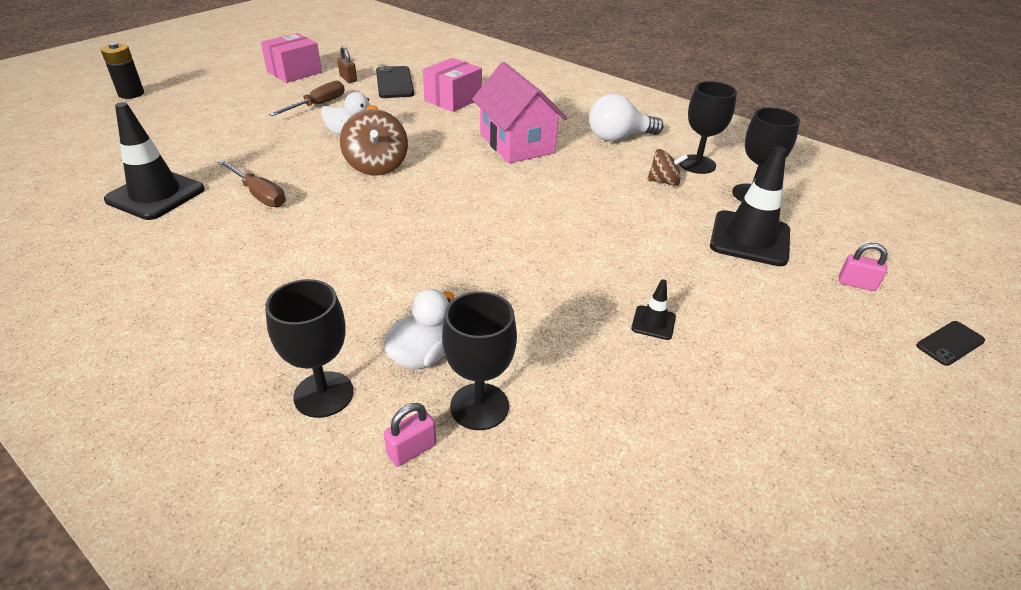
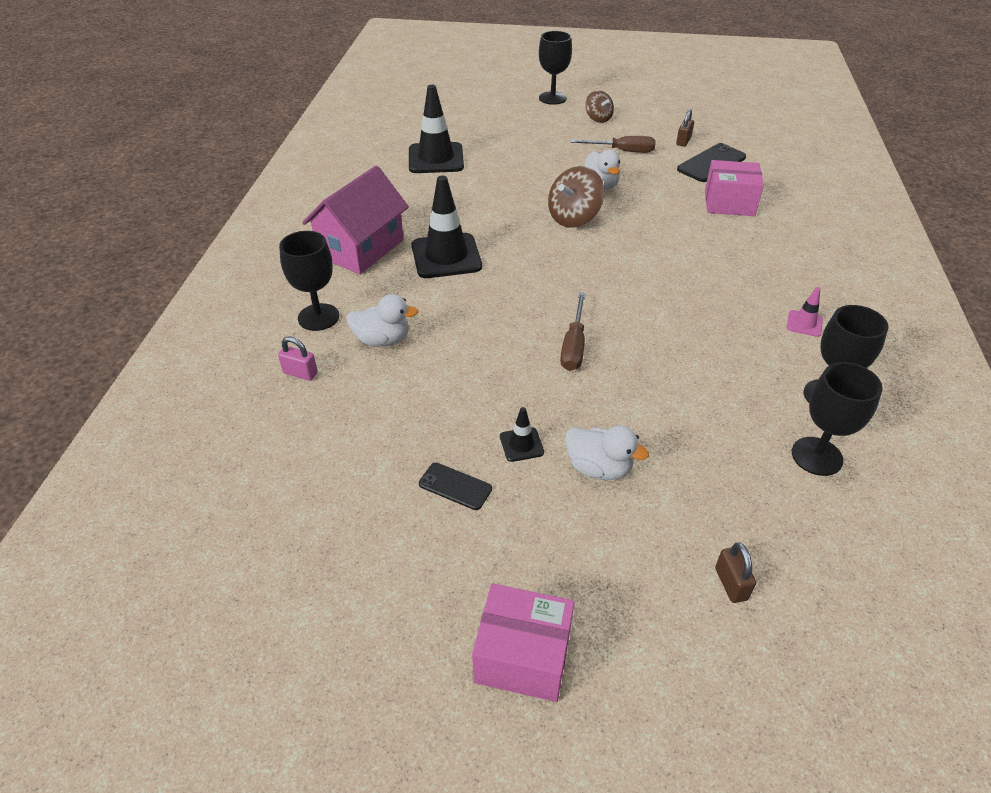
camera: 60 degrees right, 5 degrees up
black battery [101,42,144,99] -> none
brown screwdriver [218,160,286,208] -> brown screwdriver moved to [560,292,586,371]
pink box [261,33,322,83] -> pink box moved to [472,583,574,702]
black goblet [442,291,517,430] -> black goblet moved to [539,31,572,105]
pink house [472,62,567,163] -> pink house moved to [302,165,409,274]
white light bulb [589,94,664,142] -> pink traffic cone [787,287,823,337]
brown spinning top [647,149,688,186] -> brown spinning top moved to [585,90,614,123]
black traffic cone [710,146,790,266] -> black traffic cone moved to [411,176,482,278]
pink padlock [839,243,888,291] -> brown padlock [715,543,756,603]
black phone [916,321,985,366] -> black phone moved to [419,463,492,510]
none -> white duck [565,426,649,480]

